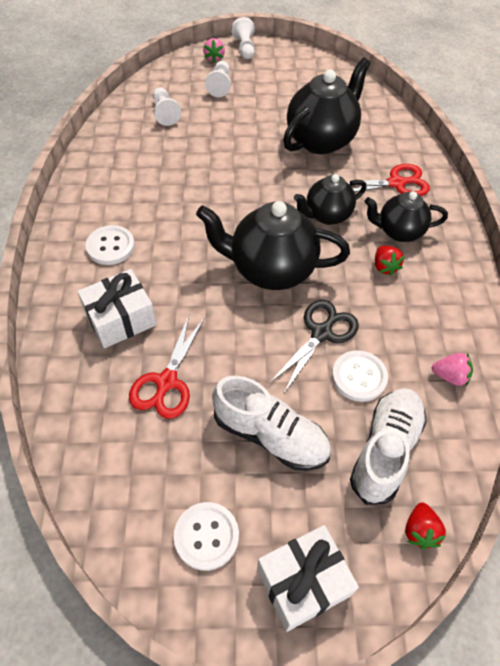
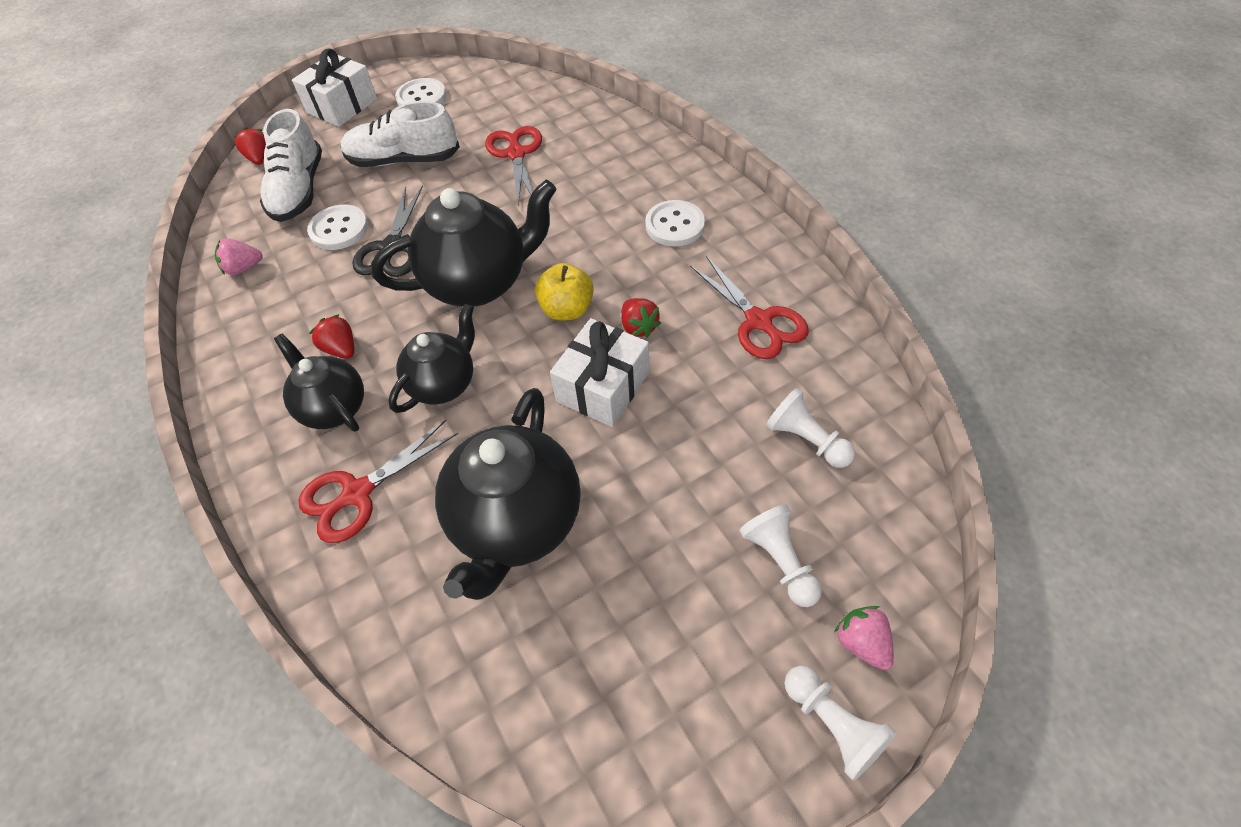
camera: 155 degrees right, 0 degrees up
white gift [77,269,156,348] -> white gift moved to [550,318,649,427]
black teapot [365,191,448,242] -> black teapot turned 105 degrees counterclockwise [274,334,364,432]
none -> yellow apple [535,263,594,321]
none -> red strawberry [621,298,661,338]
none -> red scissors [690,256,809,359]

